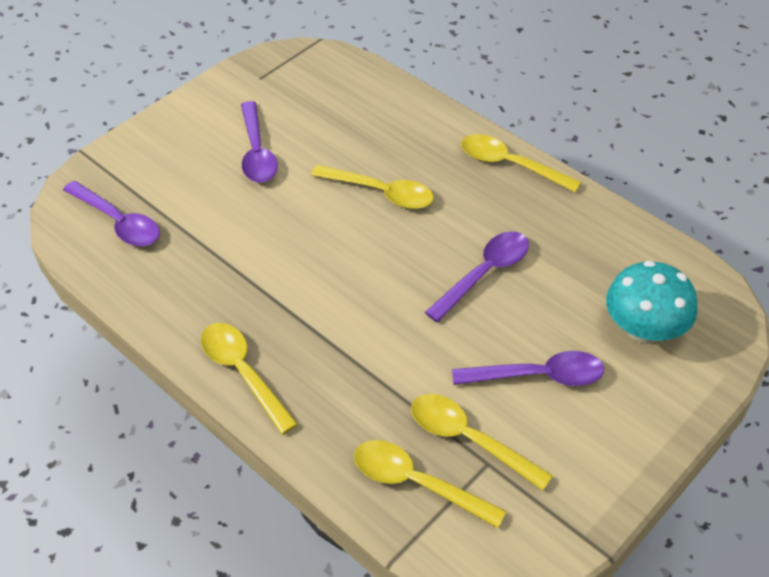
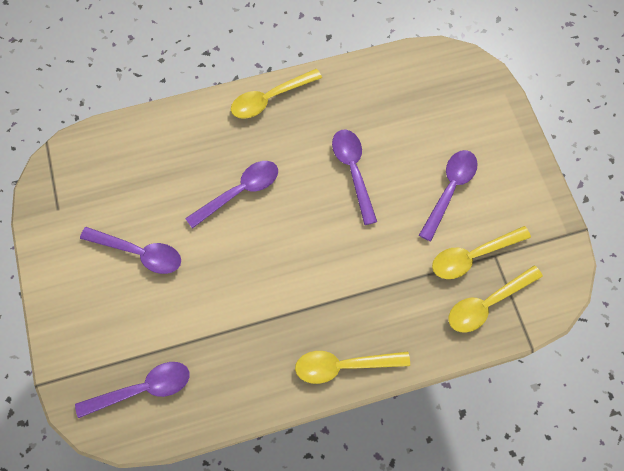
camera: 60 degrees left, 20 degrees up
yellow spoon [311,165,434,209] -> purple spoon [185,161,278,229]
turquoise mushroom [606,260,697,344] -> none

